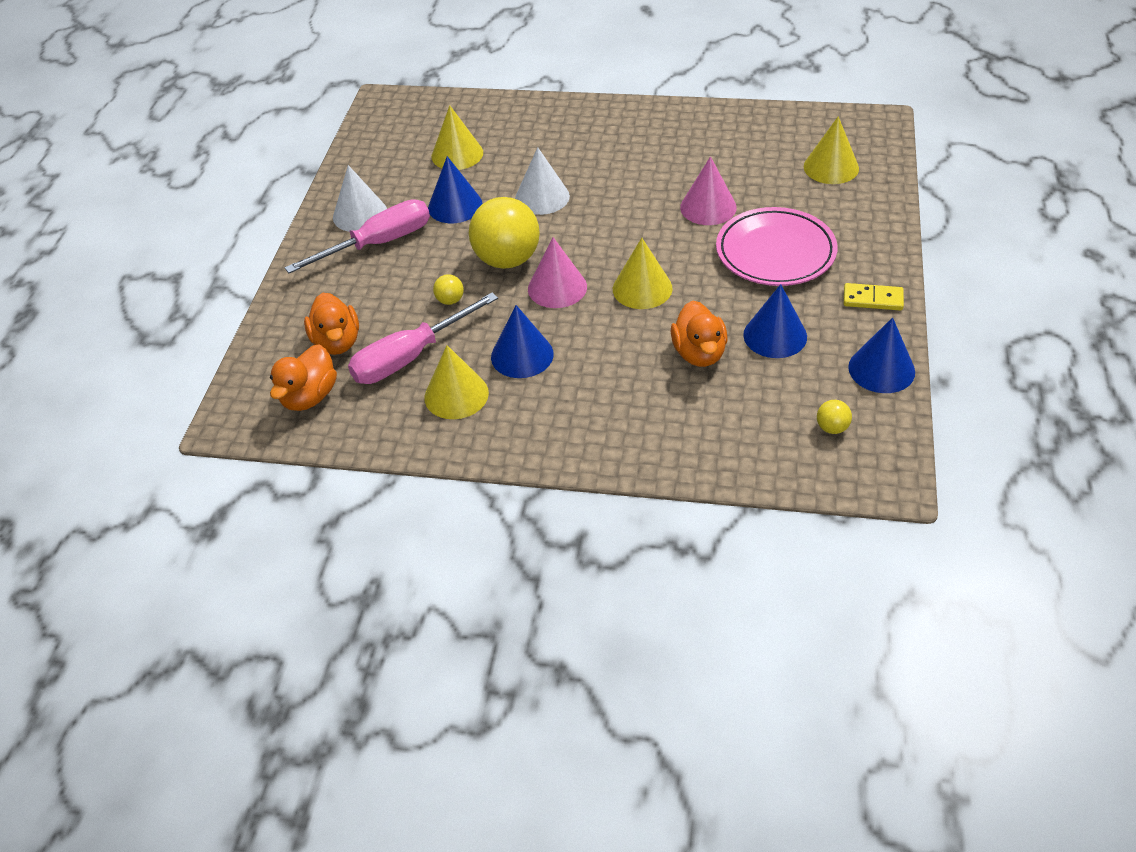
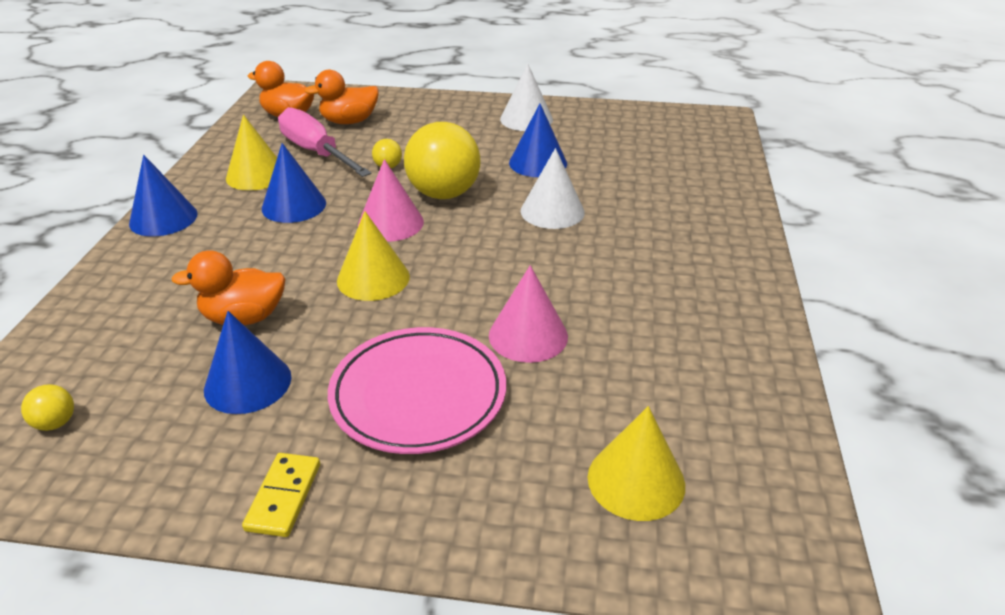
camera: 85 degrees right, 10 degrees down
pink screwdriver [284,199,430,273] -> none
yellow cone [432,105,483,170] -> none
blue cone [848,317,915,393] -> blue cone moved to [129,155,198,236]

